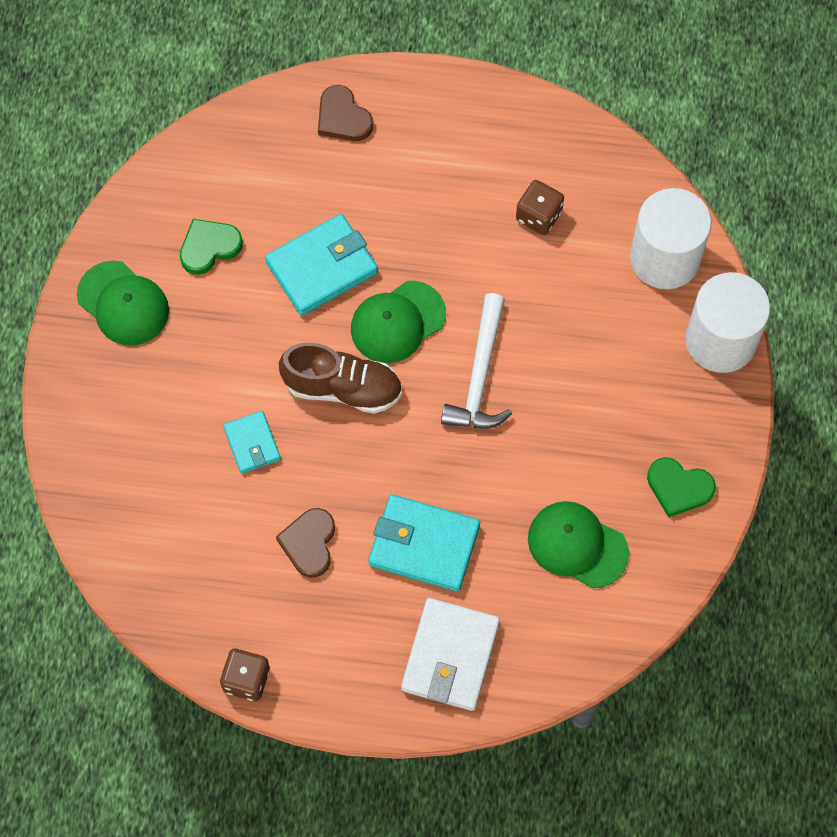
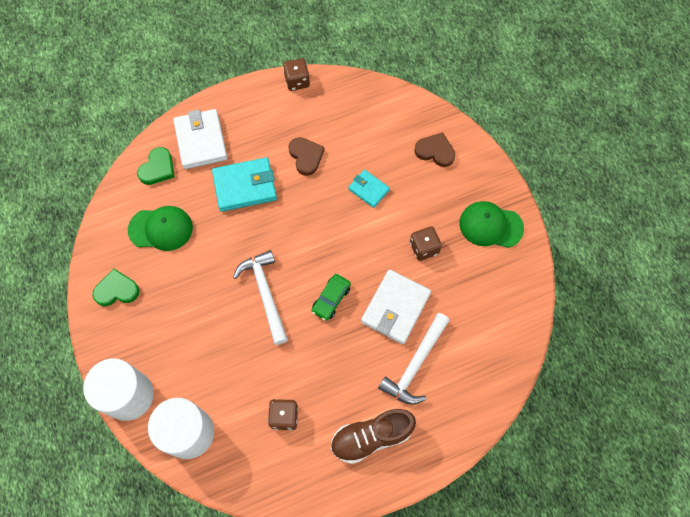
camera: 150 degrees right, 0 degrees up
green heart [180,219,243,275] -> green heart moved to [137,147,175,185]
turquoise wallet [265,214,378,316] -> white wallet [361,270,431,344]
brown shoe [279,343,402,414] -> brown shoe moved to [331,409,416,464]
brown heart [318,85,373,141] -> brown heart moved to [414,132,455,167]
green cap [351,281,446,363] -> green car [312,274,351,321]
none -> white hammer [378,313,450,405]
none -> brown dice [410,226,442,261]

